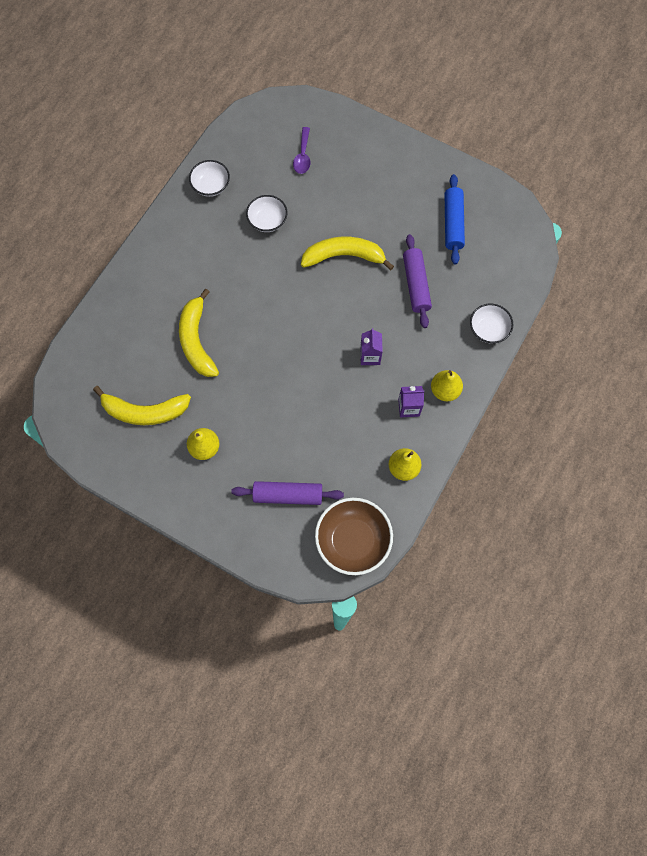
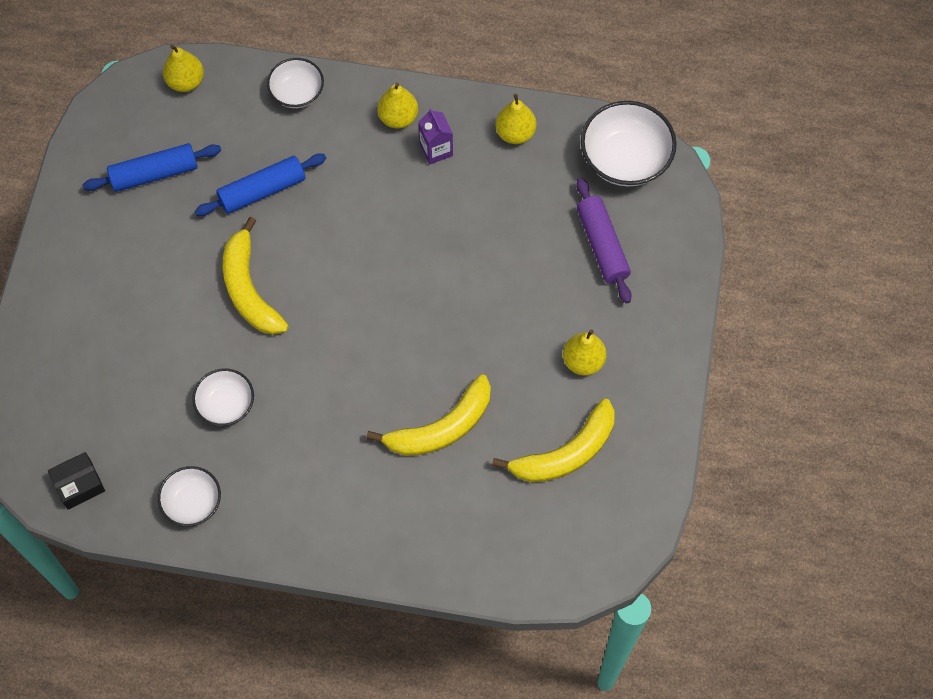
camera: 110 degrees left, 5 degrees down
yellow banana [93,386,191,425] -> yellow banana turned 75 degrees clockwise [492,399,615,482]
purple spoon [293,127,310,174] -> none
brown bowl [315,498,393,575] -> white bowl [581,101,677,187]
purple carton [360,328,383,365] -> none
purple rolling pin [403,234,432,328] -> blue rolling pin [195,154,326,216]
none -> black box [48,452,105,510]
none -> yellow pear [163,45,204,92]

